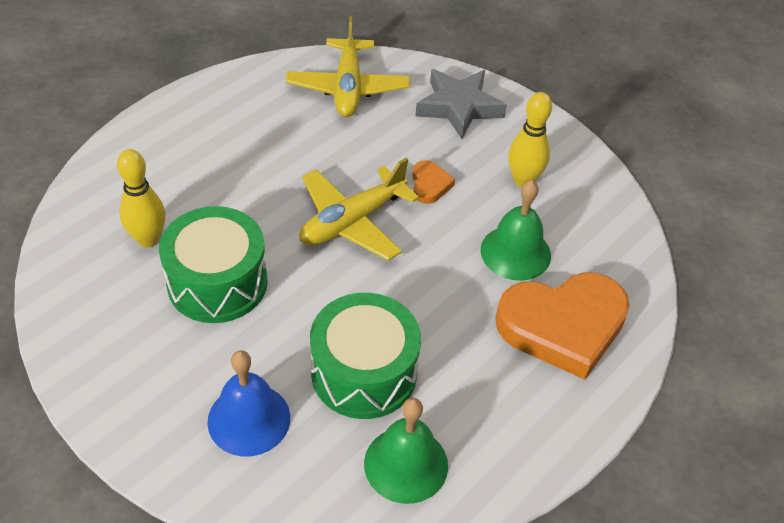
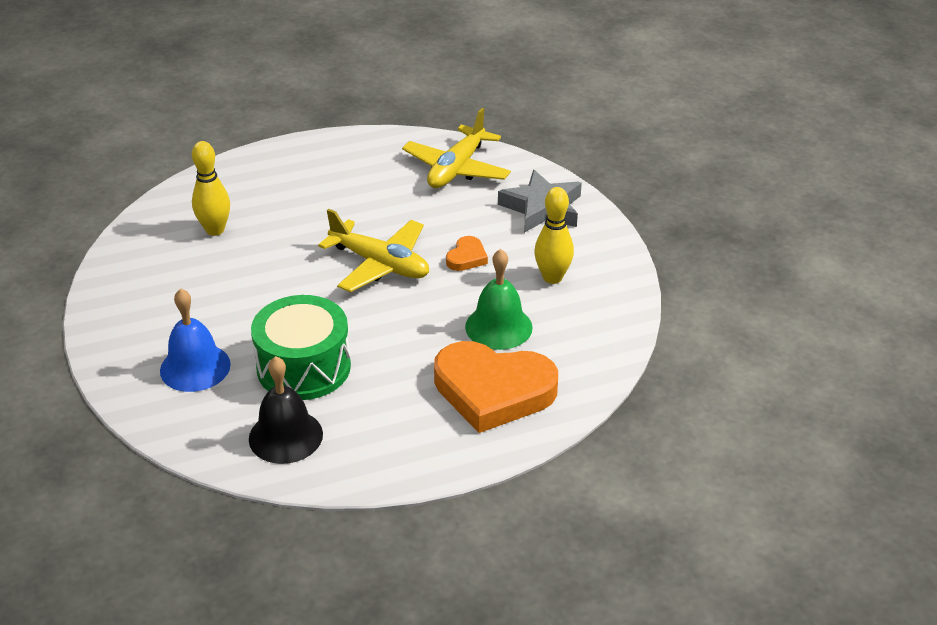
camera: 30 degrees right, 10 degrees down
green drum [159,206,268,323] -> none
yellow plane [299,158,419,261] -> yellow plane turned 135 degrees counterclockwise [318,209,429,292]
green bell [364,398,448,504] -> black bell [249,356,323,464]

